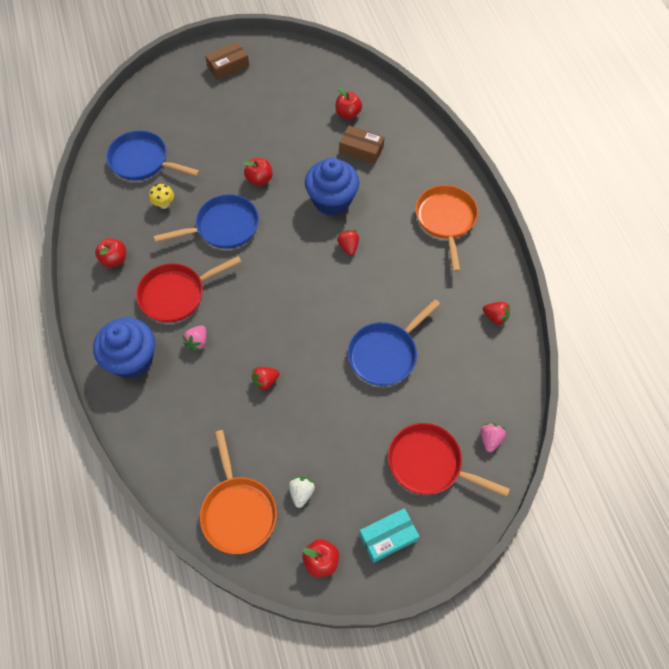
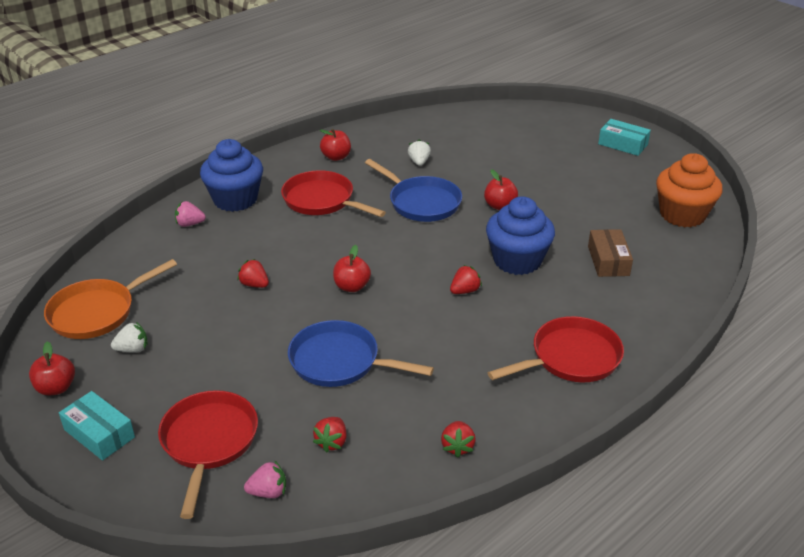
camera: 65 degrees right, 25 degrees down
blue pan [106,130,200,180] -> none
yellow mushroom [149,184,174,209] -> white strawberry [408,139,431,166]
pink strawberry [183,325,207,351] -> pink strawberry moved to [175,201,206,227]
brown box [205,42,249,80] -> turquoise box [598,119,651,156]
red apple [335,87,362,119] -> red apple moved to [333,245,371,292]
orange pan [415,185,478,272] -> red pan [488,316,624,382]
none -> red strawberry [313,417,347,453]
none -> orange cupcake [656,153,722,227]

